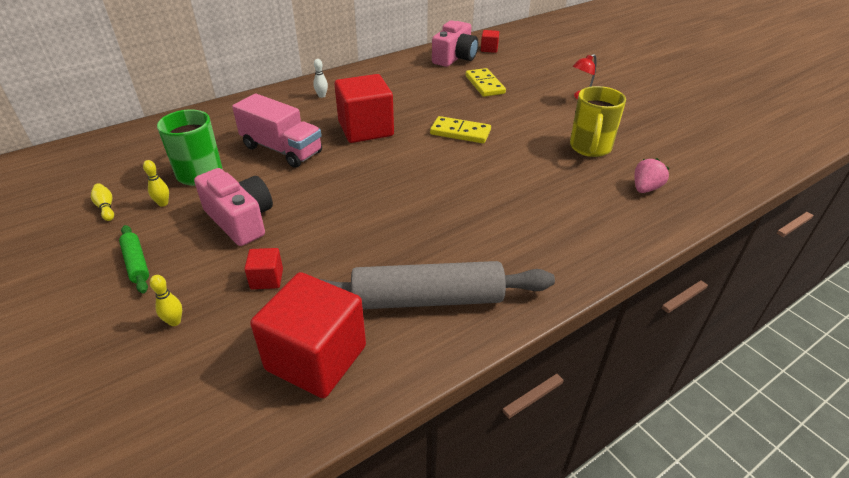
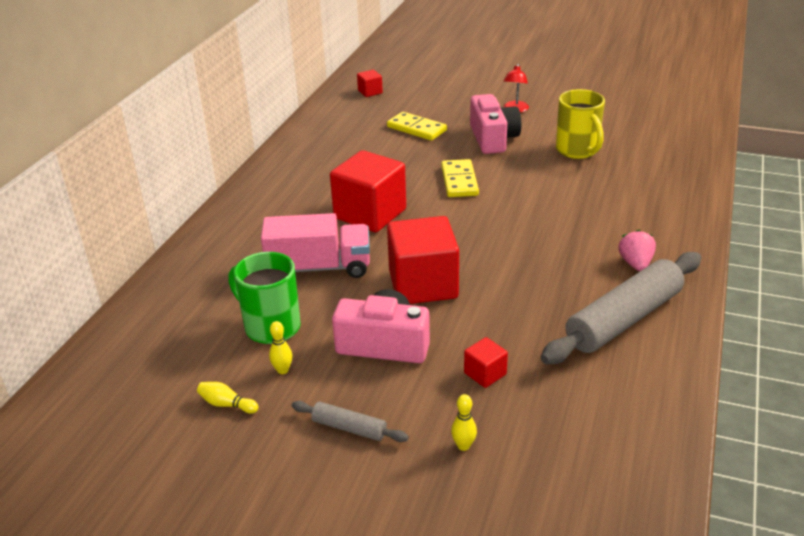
camera: 35 degrees left, 5 degrees down
green rolling pin [119,225,149,293] -> grey rolling pin [292,401,409,442]
red cube [250,272,366,398] -> red cube moved to [387,216,459,304]
white bowling pin [313,59,328,98] -> none
yellow domino [430,116,491,143] -> yellow domino turned 75 degrees counterclockwise [441,159,479,197]
pink camera [432,20,478,67] -> pink camera moved to [470,94,521,154]
pink strawberry [635,158,670,193] -> pink strawberry moved to [619,230,656,271]

